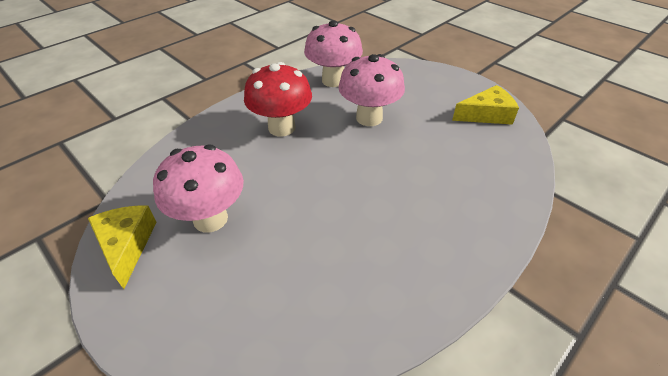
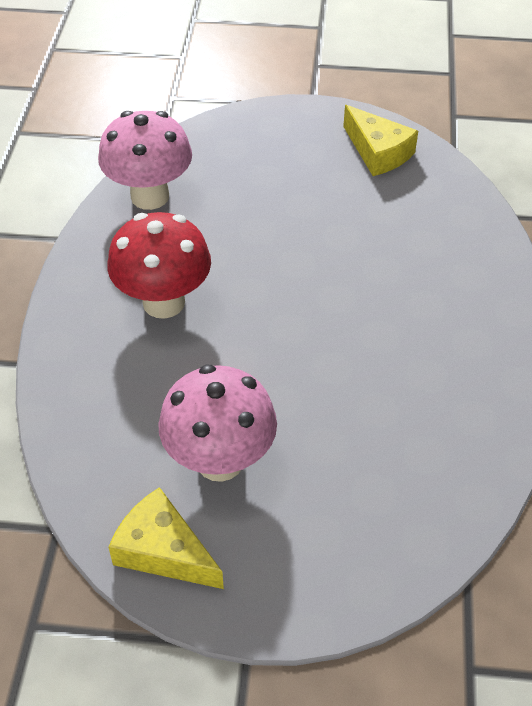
camera: 40 degrees left, 5 degrees up
pink mushroom [338,54,405,126] -> none
yellow cheese [452,85,519,125] -> yellow cheese turned 105 degrees clockwise [343,105,418,176]

